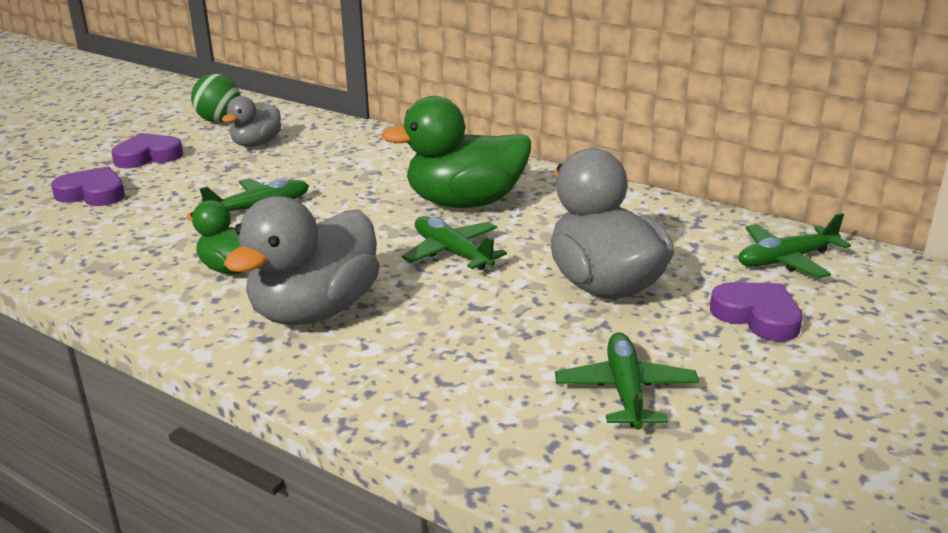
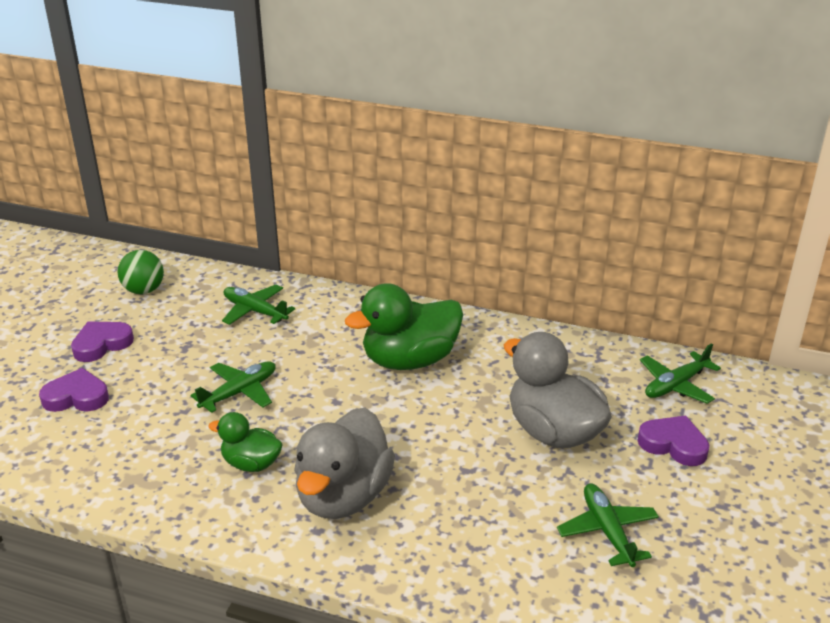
camera: 15 degrees left, 5 degrees up
grey duck [222,96,281,147] -> none
green plane [402,216,507,270] -> green plane moved to [222,285,295,325]

